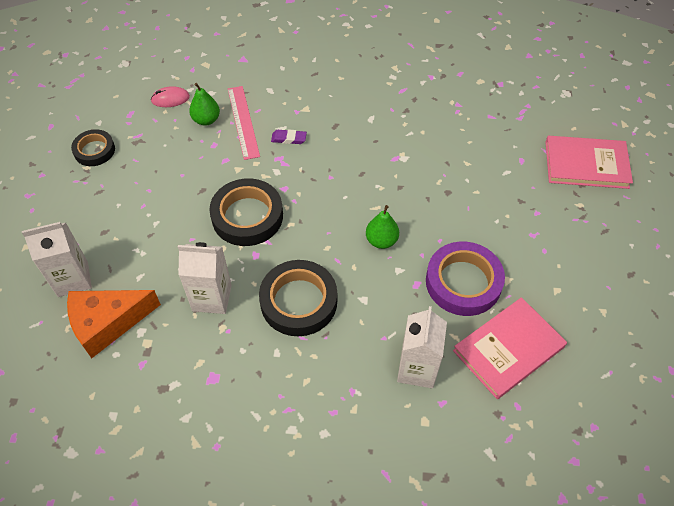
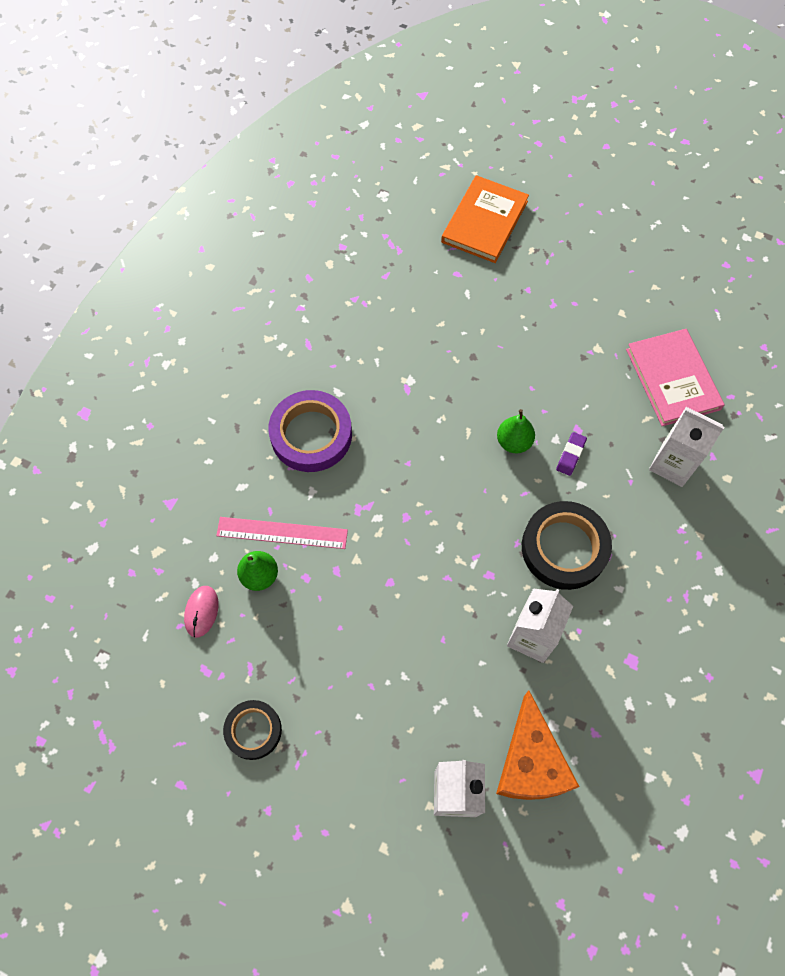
camera: 70 degrees left, 10 degrees up
black tape [209,178,283,246] -> none
purple eraser [271,130,307,144] -> purple eraser moved to [556,432,587,476]
purple tape [426,242,505,316] -> purple tape moved to [268,390,352,472]
pink book [546,136,633,189] -> orange book [441,175,529,263]

